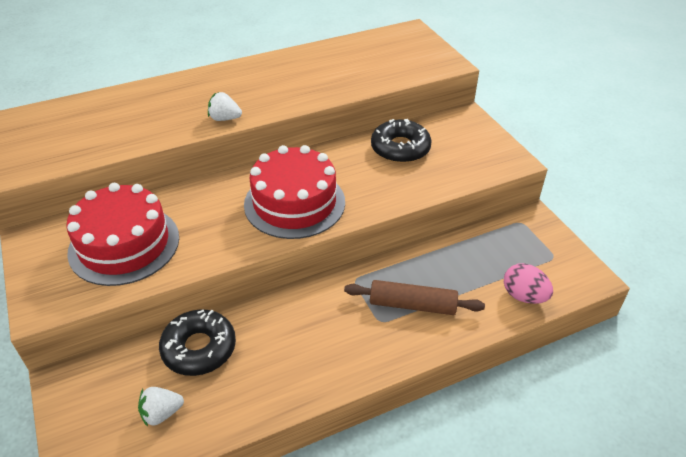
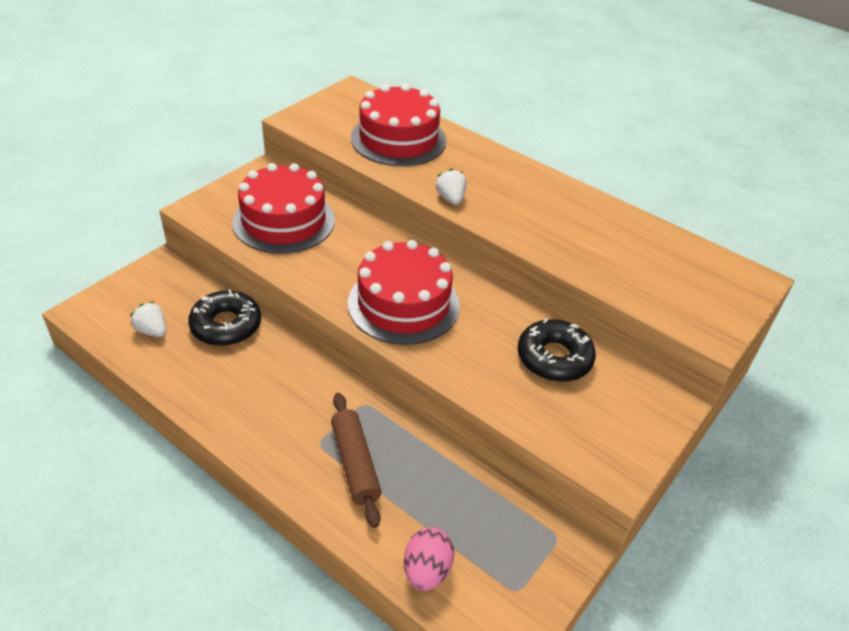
camera: 60 degrees right, 0 degrees up
none -> red cake [351,84,447,166]

